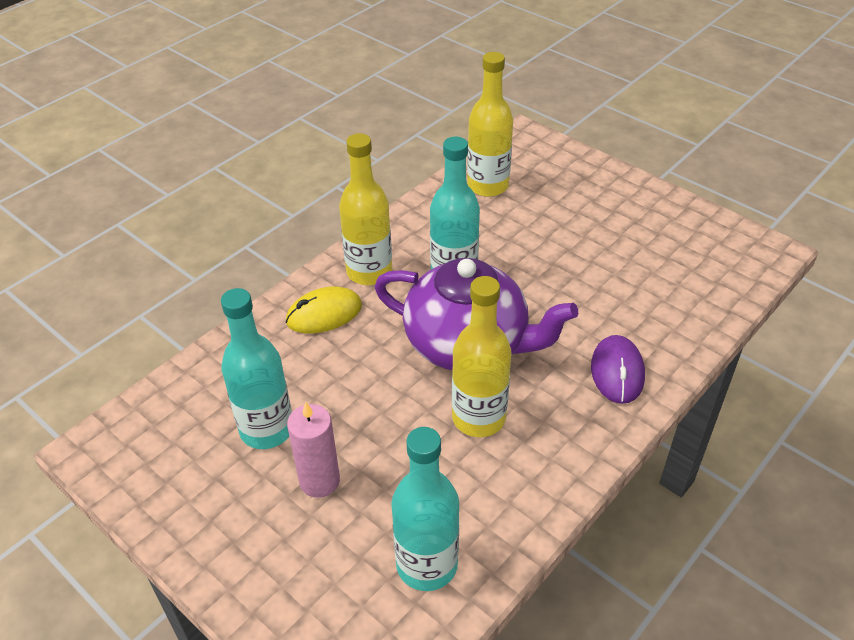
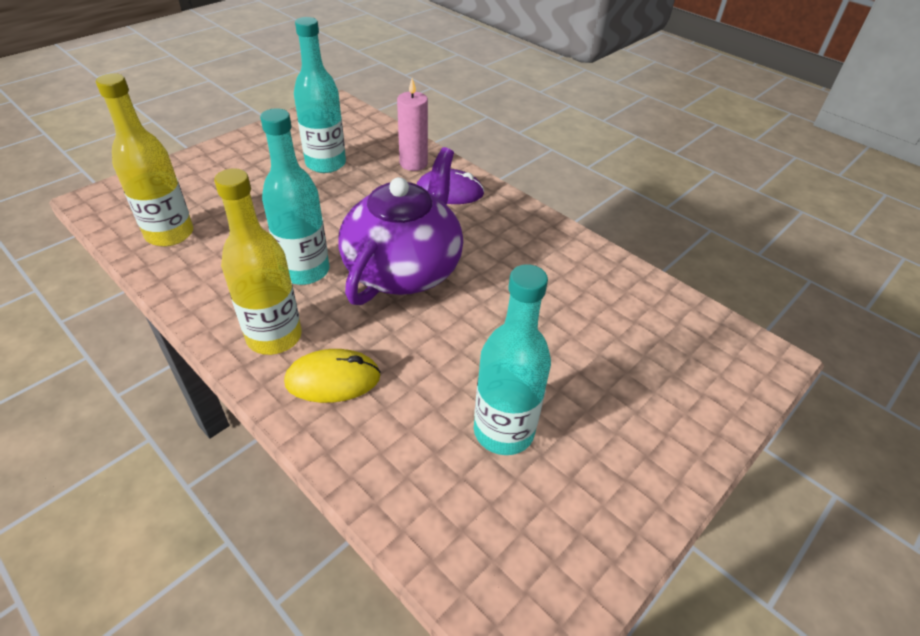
camera: 90 degrees left, 0 degrees up
yellow mouse [286,287,362,333] -> yellow mouse turned 75 degrees counterclockwise [284,349,381,403]
pink candle [287,402,340,498] -> pink candle moved to [397,78,428,171]
turquoise bottle [391,427,459,591] -> turquoise bottle moved to [294,17,346,173]
yellow bottle [452,276,512,437] -> none

